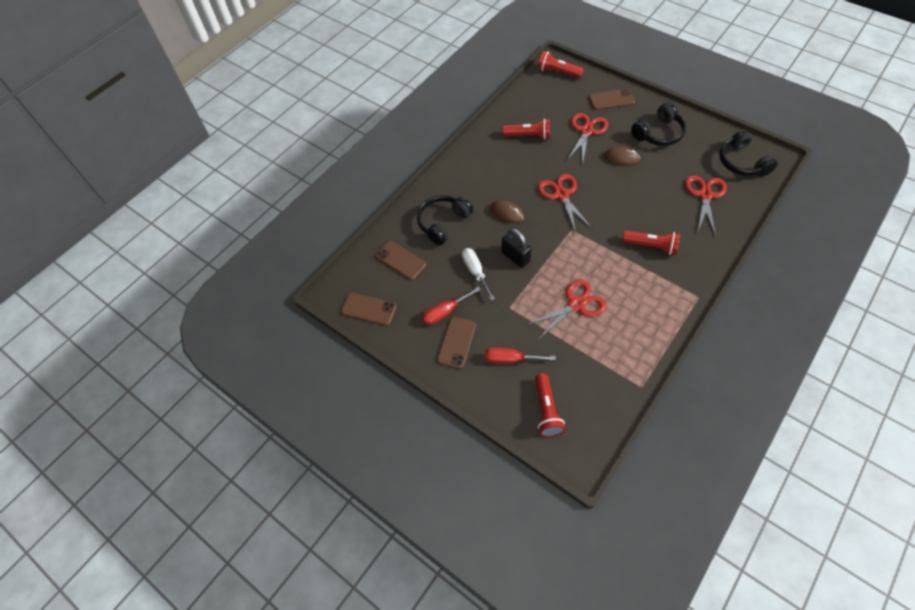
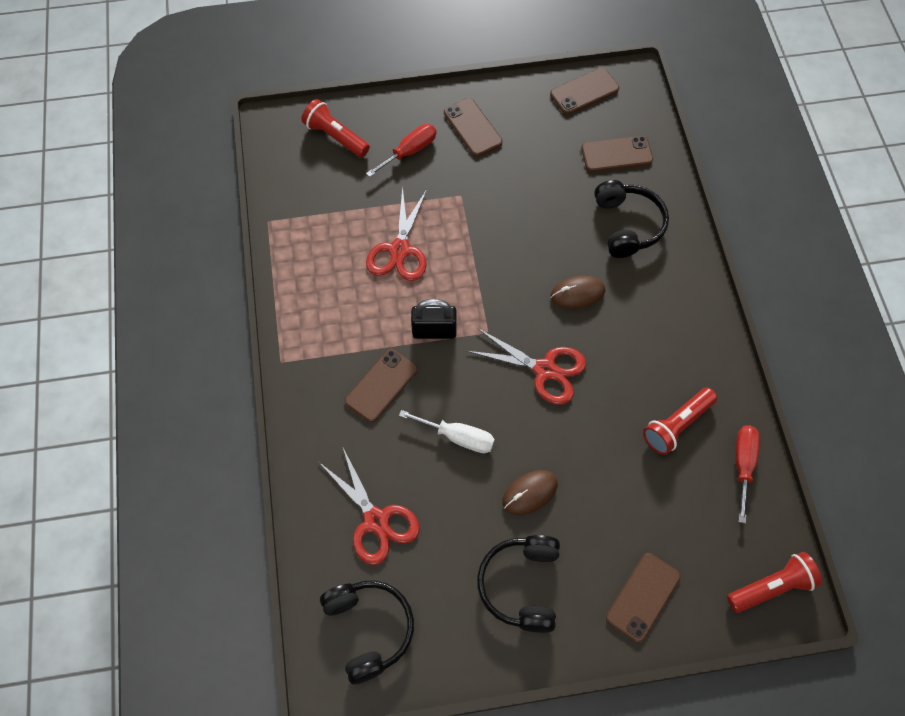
camera: 130 degrees right, 5 degrees up
red screwdriver [422,287,481,325] -> red screwdriver moved to [735,425,760,523]
white screwdriver [462,248,495,301] -> white screwdriver moved to [399,410,495,453]
black padlock [501,228,531,268] -> black padlock moved to [411,299,457,339]
red scissors [567,113,608,165] -> none
red flashlight [622,230,680,255] -> brown phone [345,349,418,422]
black headphones [719,129,778,177] -> black headphones turned 45 degrees clockwise [320,581,414,684]

